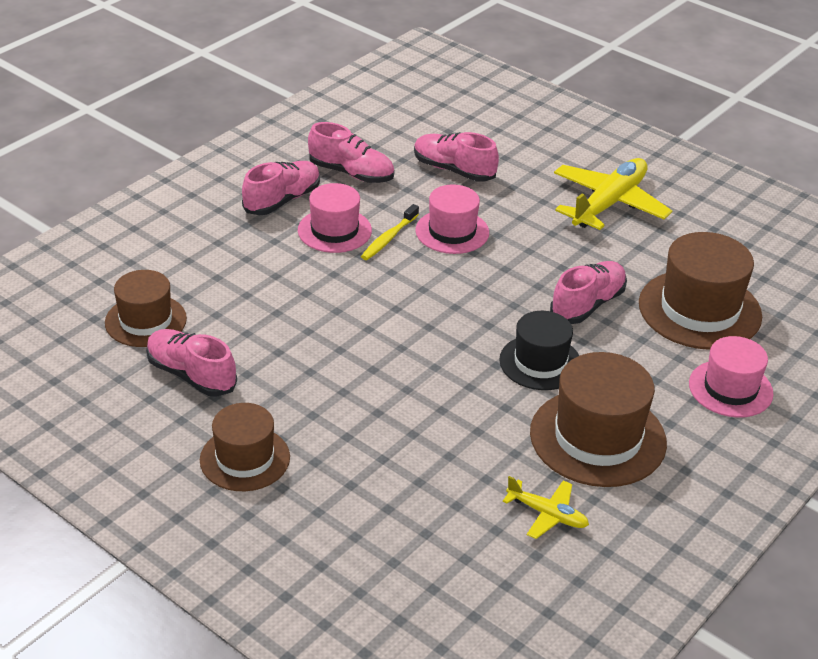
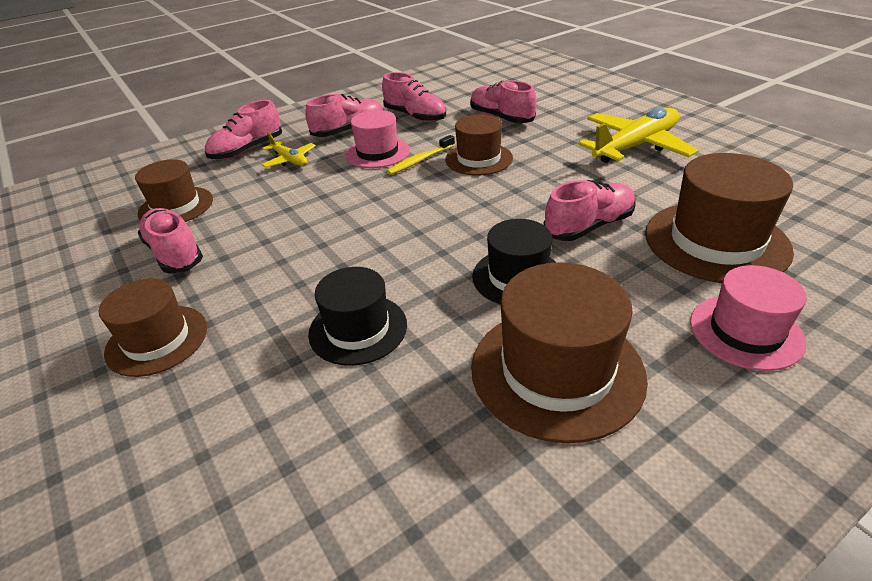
camera: 20 degrees right, 0 degrees up
pink hat [415,185,489,254] -> brown hat [445,115,513,176]
yellow plane [503,476,589,539] -> yellow plane moved to [261,132,316,168]
none -> pink shoe [205,100,282,160]
none -> black hat [308,267,407,366]

